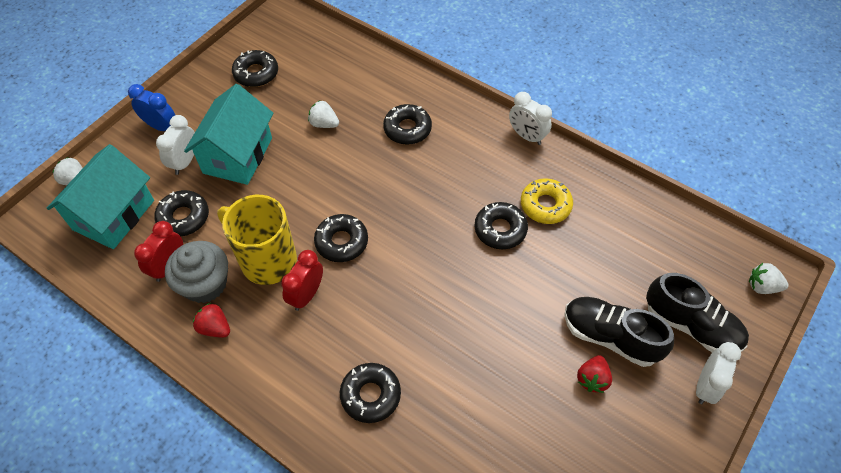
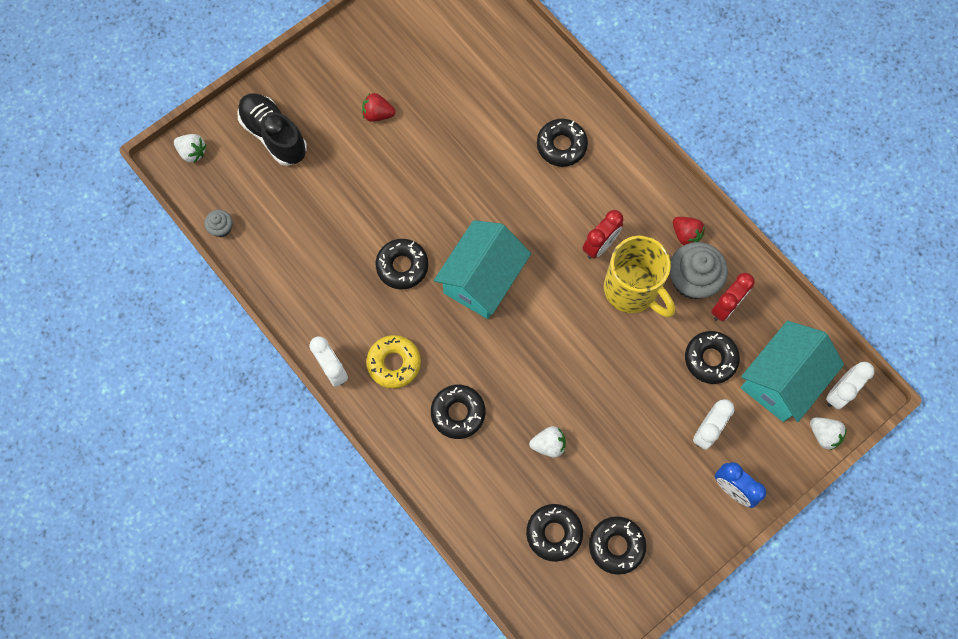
camera: 165 degrees left, 15 degrees up
turquoise house [184,84,273,185] -> turquoise house moved to [434,220,531,319]
white strawberry [308,101,339,128] -> white strawberry turned 45 degrees counterclockwise [529,426,566,458]
black donut [314,214,368,262] -> black donut moved to [526,504,583,562]
yellow donut [521,178,573,224] -> yellow donut moved to [366,335,421,388]
black shoe [564,297,674,367] -> none
red strawberry [577,355,612,393] -> red strawberry turned 120 degrees counterclockwise [362,93,395,122]
white clock [696,342,741,404] -> white clock moved to [826,362,875,409]
none -> grey cupcake [205,210,233,237]

